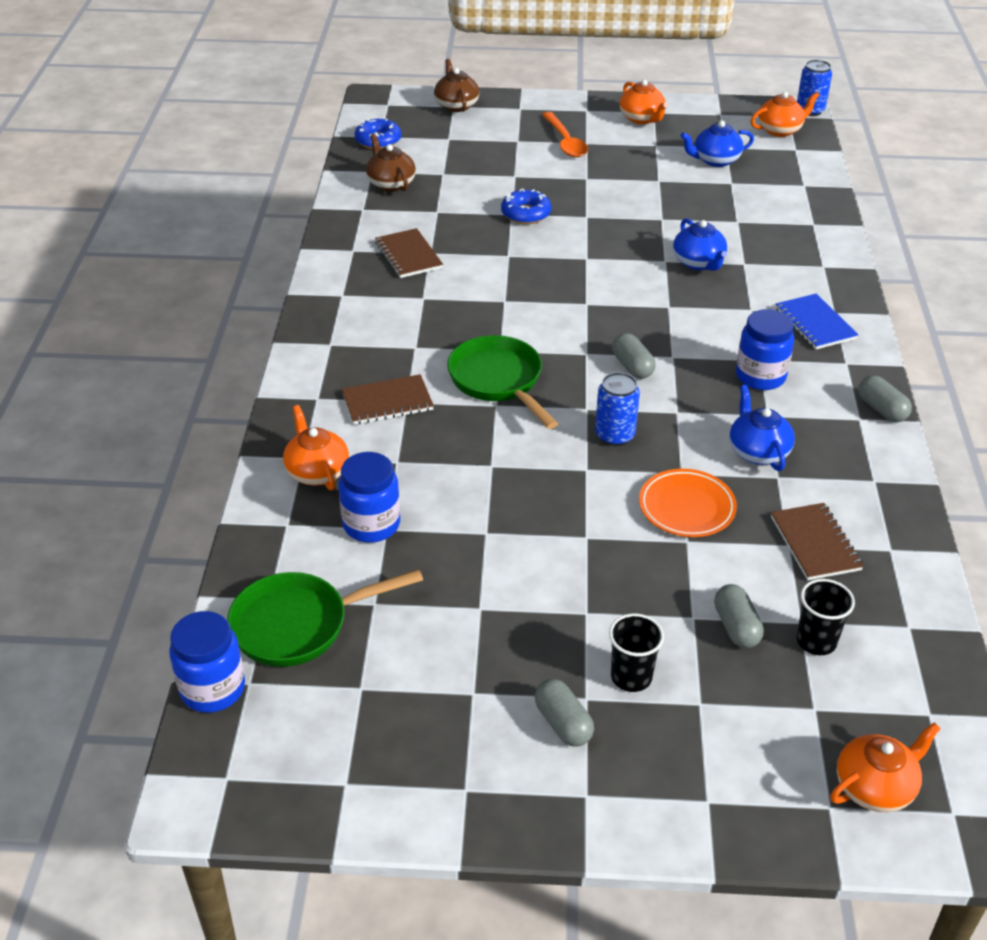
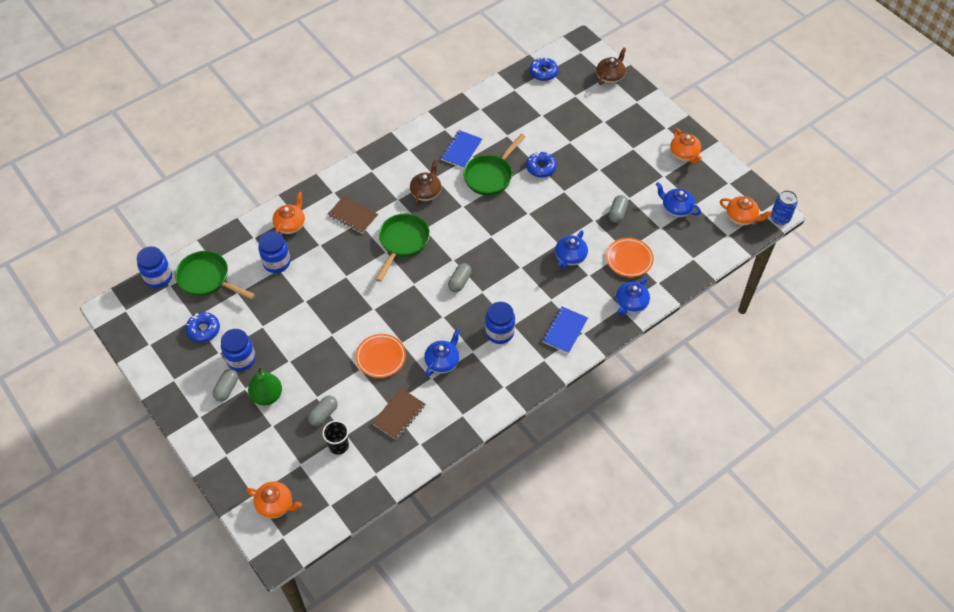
camera: 50 degrees right, 15 degrees up
brown teapot [366,134,416,192] -> brown teapot moved to [410,160,441,205]
brown notebook [375,228,443,278] -> blue notebook [441,130,482,168]
orange spoon [542,112,588,157] -> none
blue can [595,372,640,446] -> none
black cup [609,613,664,692] -> green pear [248,366,282,405]
orange teapot [620,80,668,124] -> orange teapot turned 45 degrees counterclockwise [670,128,702,164]
grey capsule [858,375,912,422] -> grey capsule moved to [609,195,628,223]
none -> blue donut [185,312,220,343]
none -> blue jar [221,329,256,371]
none -> green pan [463,134,526,196]
none -> orange plate [606,238,654,277]
none -> blue teapot [616,277,650,315]

